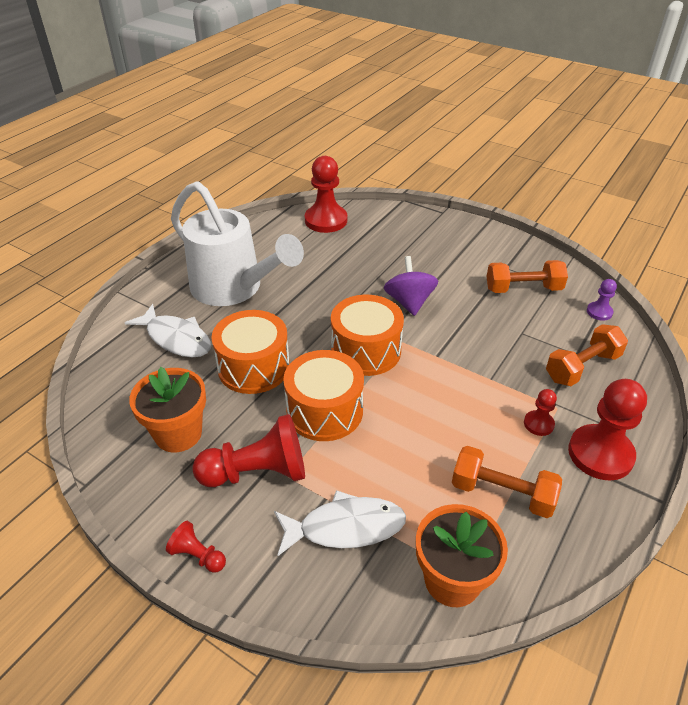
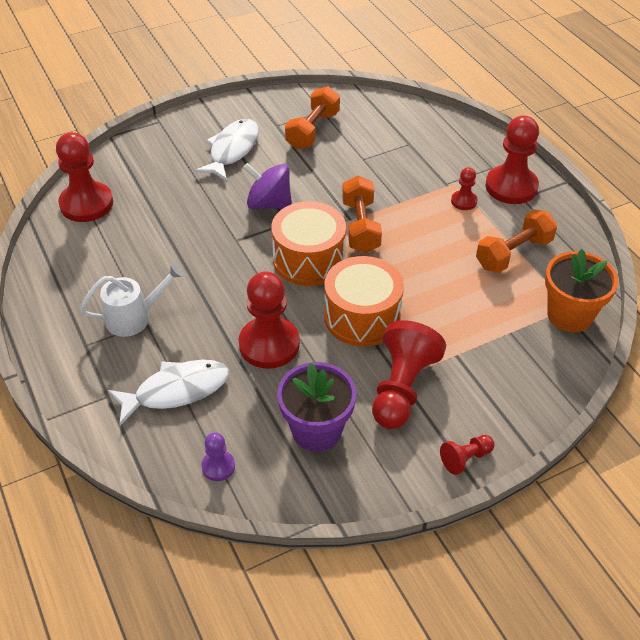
camera: 60 degrees left, 5 degrees up
orange flower pot [129,367,206,452] -> purple flower pot [277,362,356,452]
white watering can [171,181,304,306] -> white watering can [80,263,185,337], size x0.50
orange drum [211,310,290,394] -> red pawn [239,271,300,369]
white fish [274,490,406,556] -> white fish moved to [194,119,259,181]
orange dumbbell [546,324,628,386] -> orange dumbbell moved to [342,176,382,253]
purple pawn [587,279,617,321] -> purple pawn moved to [201,432,235,481]

